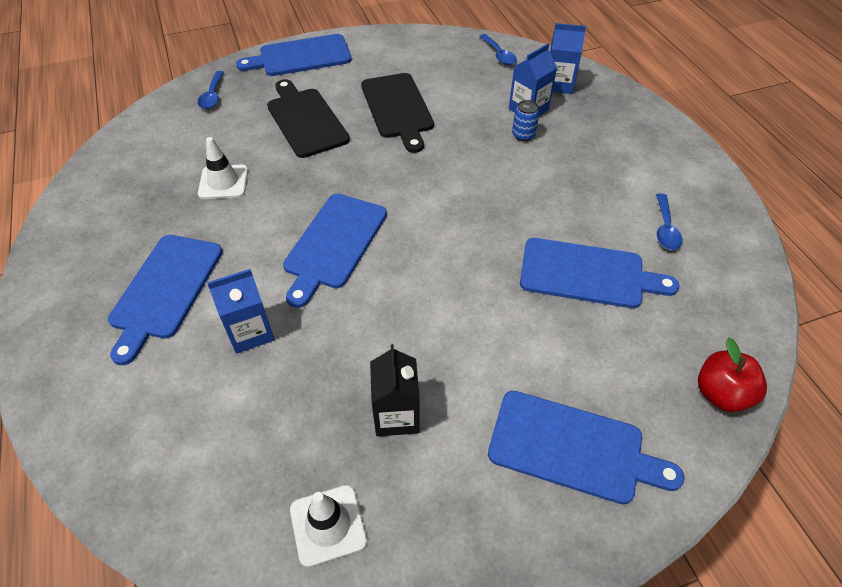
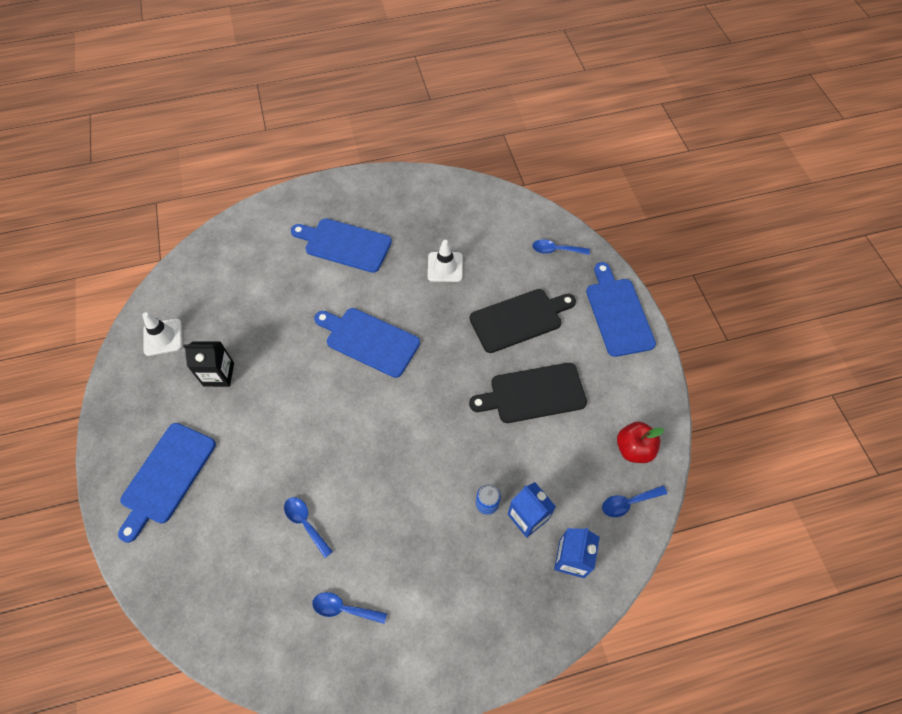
camera: 95 degrees right, 10 degrees up
blue carton [207,269,274,354] -> none
blue cutting board [520,238,679,308] -> blue spoon [284,497,333,558]
red apple [698,337,767,412] -> red apple moved to [617,422,664,463]

